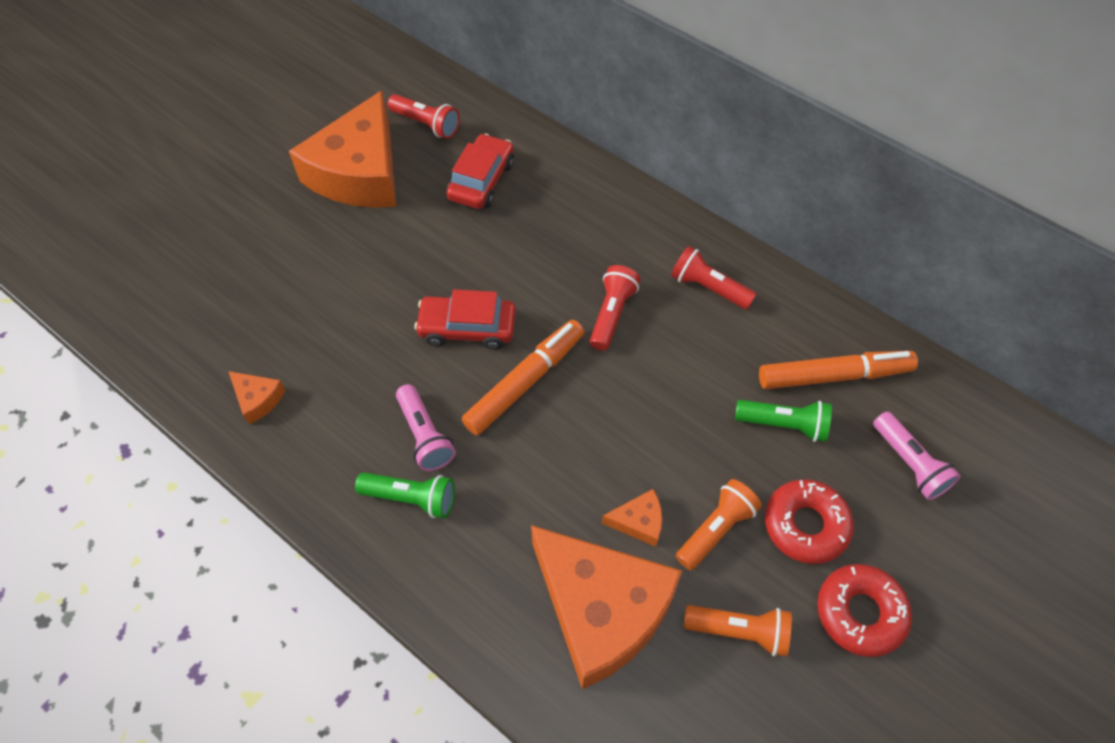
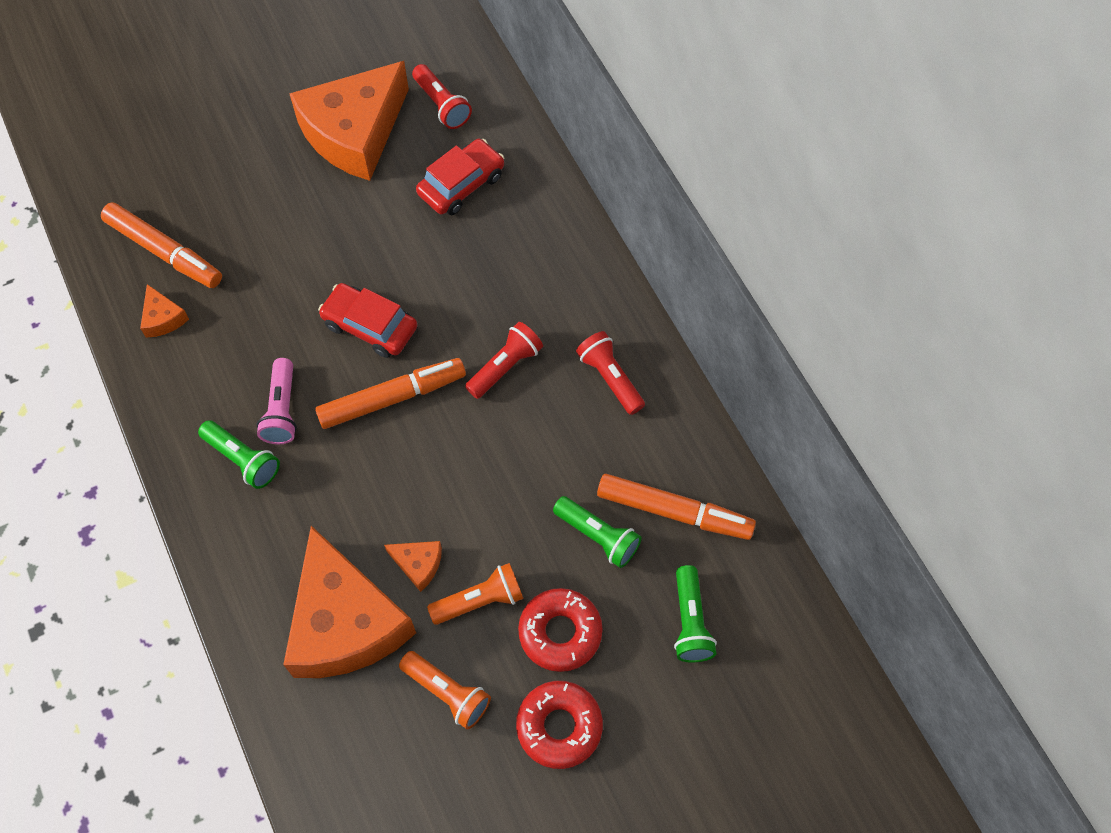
camera: 25 degrees right, 5 degrees up
pink flashlight [873,411,961,500] -> green flashlight [674,565,717,662]
none -> orange marker [101,202,222,288]

